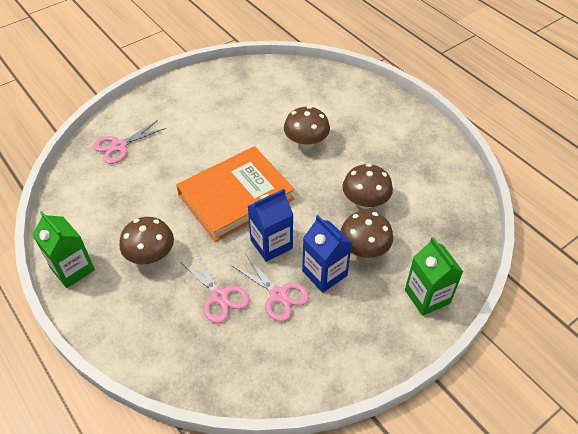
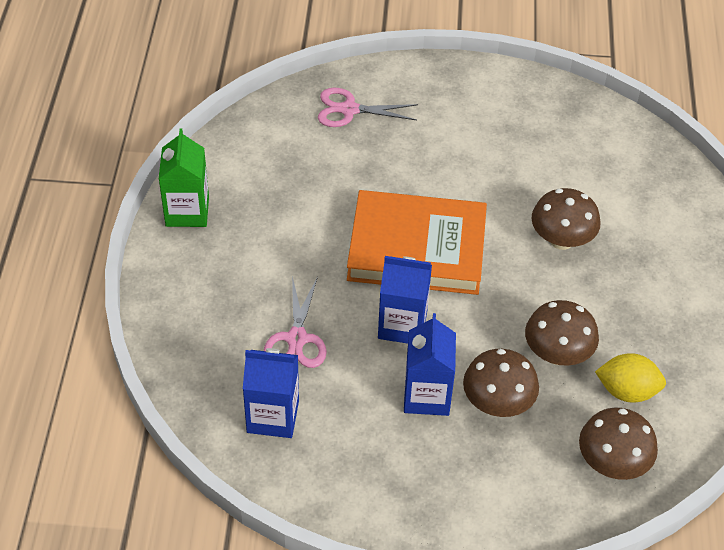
camera: 40 degrees right, 0 degrees up
brown mushroom [119,217,174,264] -> brown mushroom moved to [579,408,658,480]
pink scissors [231,253,310,322] -> none
green carton [405,237,463,316] -> none
none -> blue carton [243,348,299,438]
none -> yellow lemon [595,353,666,403]

